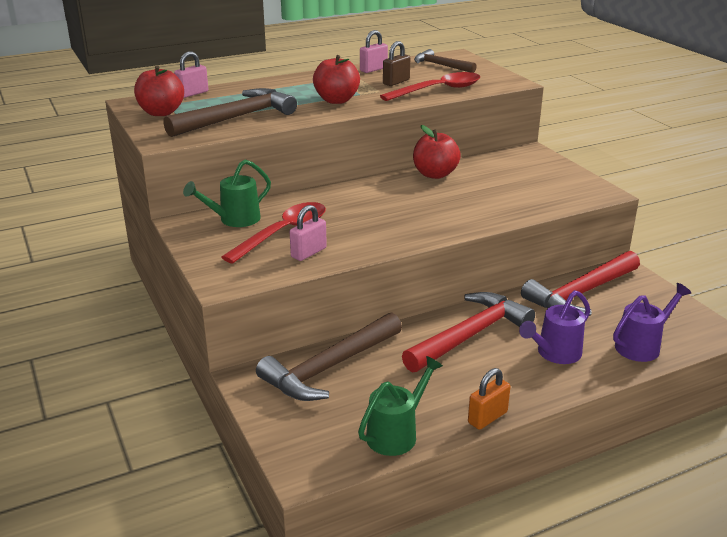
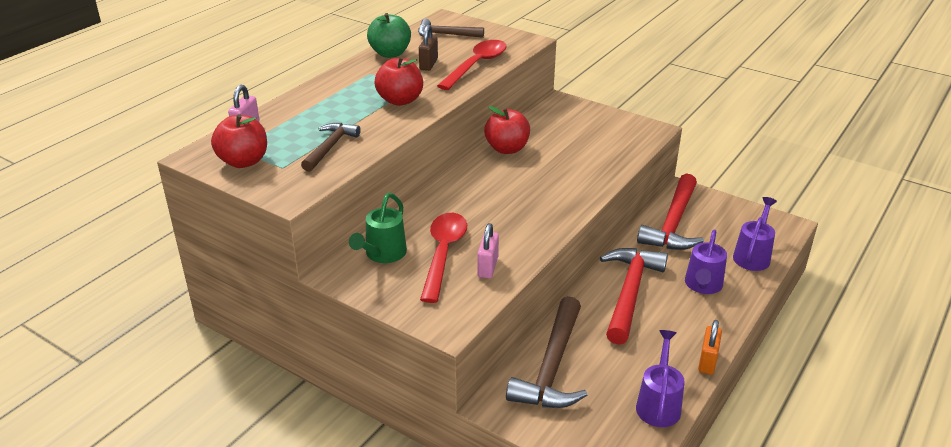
camera: 30 degrees left, 5 degrees up
brown hammer [163,88,297,137] -> brown hammer [301,123,361,172], size x0.59
green watering can [358,356,443,456] -> purple watering can [636,330,685,427]
pink padlock [360,30,388,73] -> green apple [367,13,411,58]

